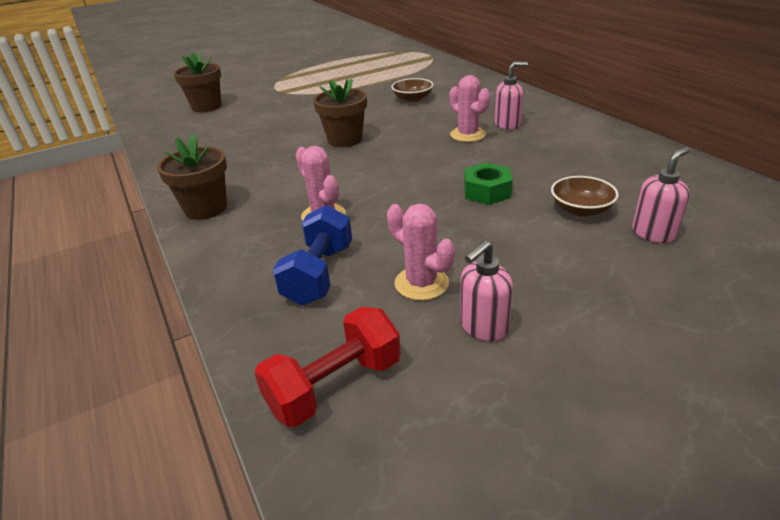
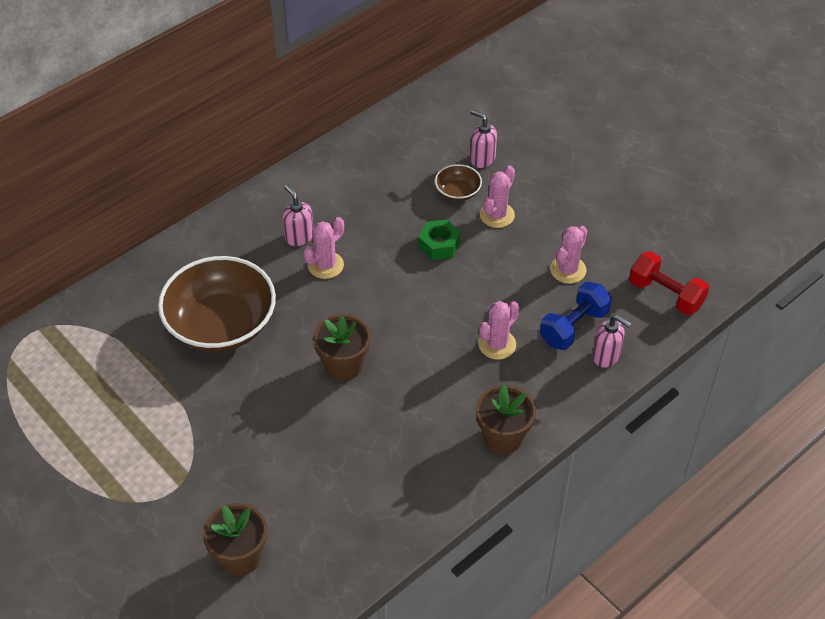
camera: 105 degrees left, 15 degrees up
blue dumbbell [273,205,352,305] -> blue dumbbell turned 45 degrees counterclockwise [540,282,612,350]
brown bowl [391,78,433,102] -> brown bowl [158,256,276,352], size x2.25
pink soap dispenser [460,240,513,342] -> pink soap dispenser moved to [592,315,631,368]
none -> pink cactus [480,166,515,228]

